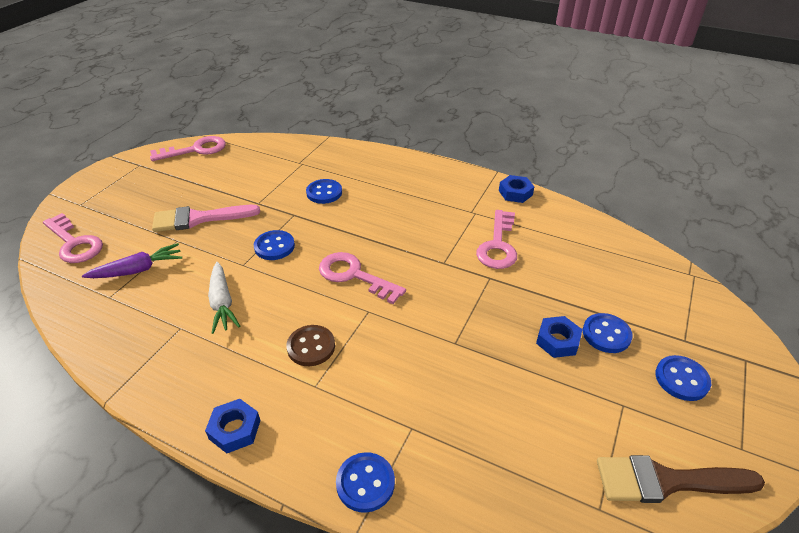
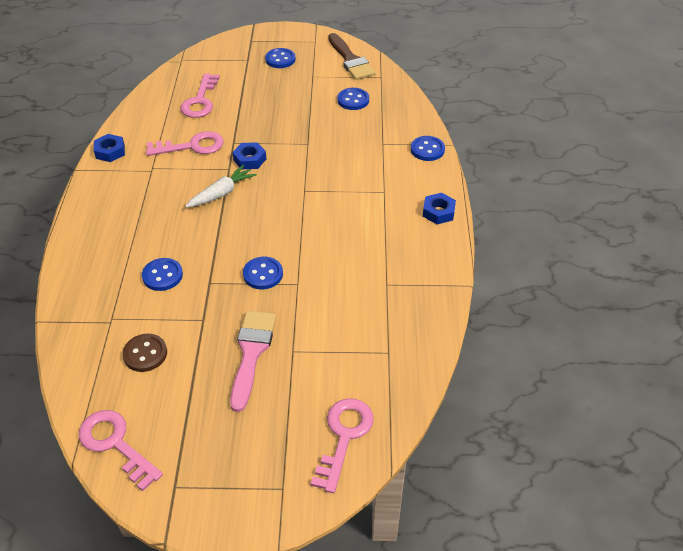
camera: 115 degrees left, 5 degrees up
purple carrot [82,243,182,278] -> none
pink brush [152,205,260,232] -> pink brush turned 135 degrees counterclockwise [230,311,276,412]
white carrot [208,262,240,334] -> white carrot moved to [185,165,257,208]
brown button [286,325,335,366] -> brown button moved to [122,334,167,372]
pink key [319,252,406,304] -> pink key moved to [180,73,220,118]
blue nut [536,316,582,358] -> blue nut moved to [232,142,266,169]
blue button [583,313,633,353] -> blue button moved to [337,88,369,110]

